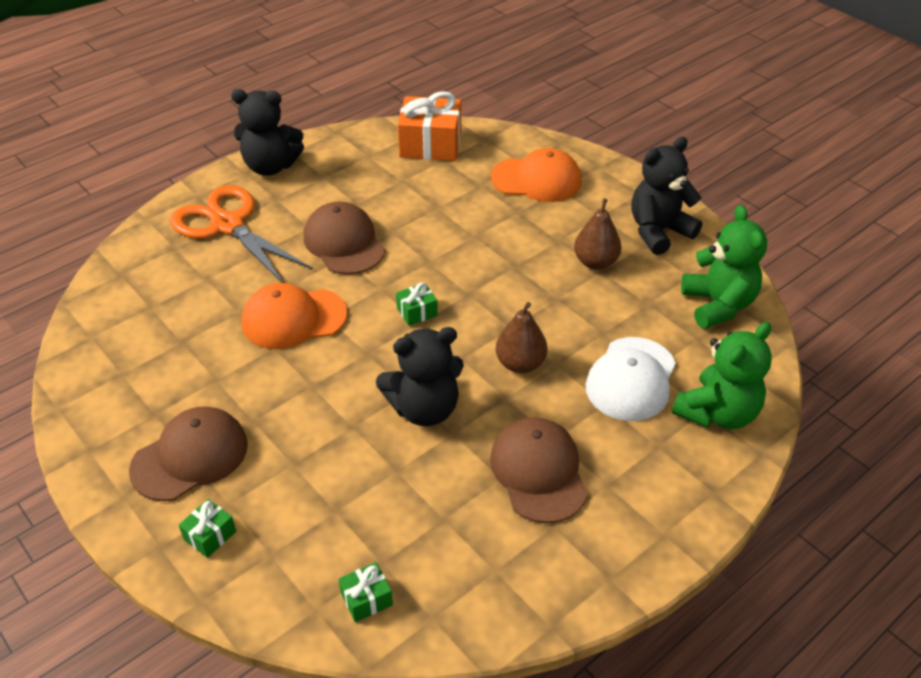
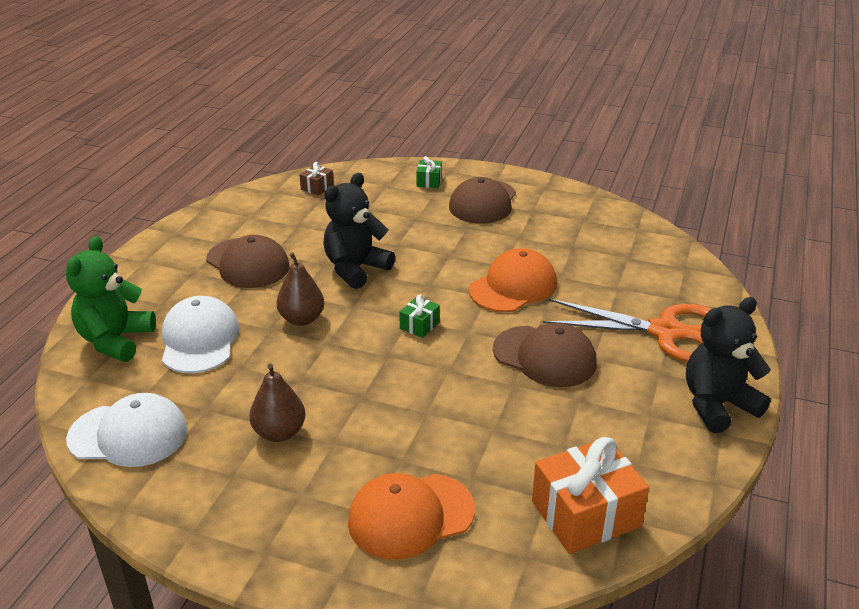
camera: 150 degrees right, 10 degrees down
green gift [339,562,393,622] -> brown gift [299,162,334,195]
black teddy bear [631,137,702,255] -> none
green teddy bear [681,205,767,329] -> white cap [66,393,188,467]

